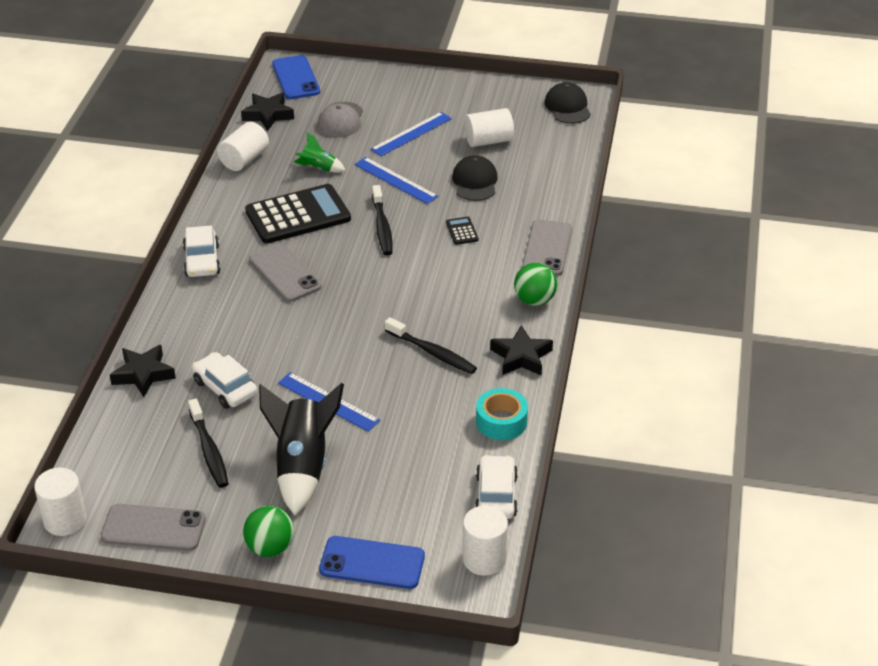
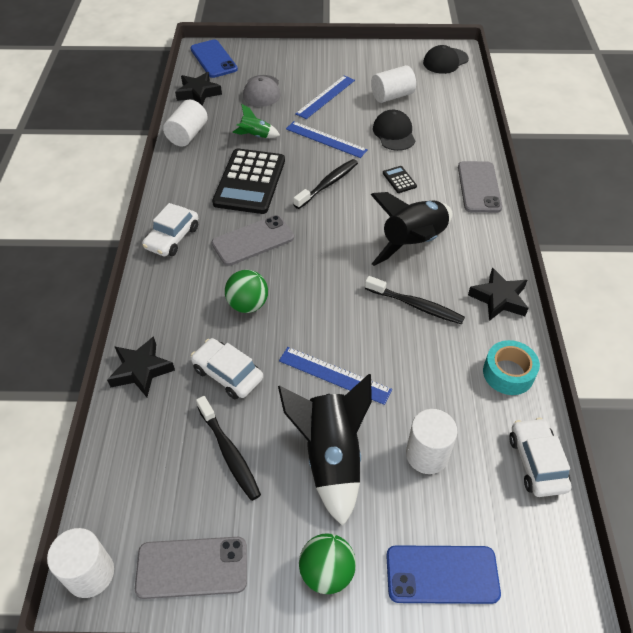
camera: 10 degrees left, 10 degrees up
white car [183,226,221,277] -> white car turned 45 degrees clockwise [142,203,198,256]
black calculator [245,184,351,244] -> black calculator turned 135 degrees clockwise [212,148,285,214]
grey phone [249,244,321,302] -> grey phone turned 75 degrees counterclockwise [212,215,294,266]
black toothbrush [372,185,393,255] -> black toothbrush turned 120 degrees counterclockwise [293,159,358,209]
white cylinder [463,506,508,576] -> white cylinder moved to [406,409,458,474]
green ball [514,263,557,306] -> green ball moved to [225,270,268,313]
black cap [544,82,591,124] -> black cap turned 105 degrees counterclockwise [423,45,469,74]
none -> black rocket [370,192,453,266]

